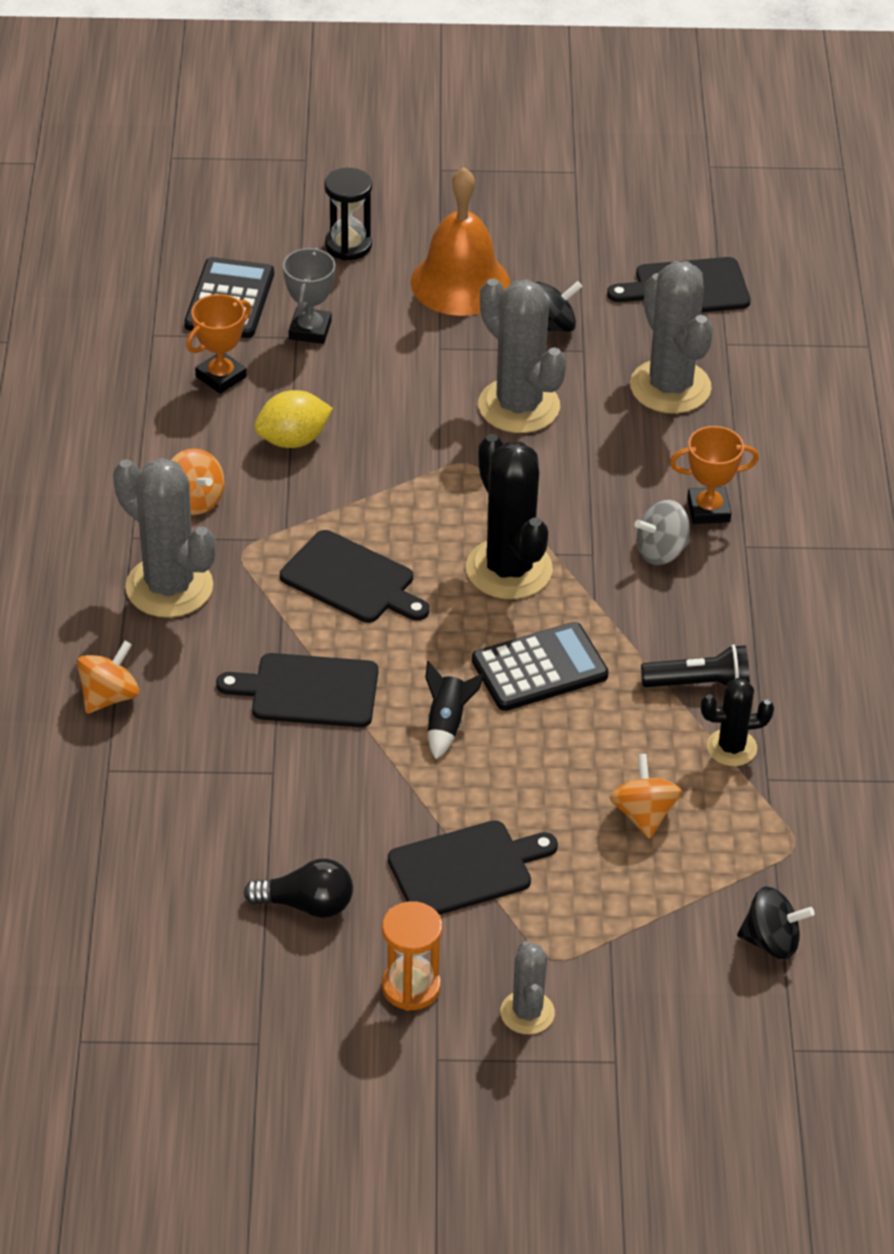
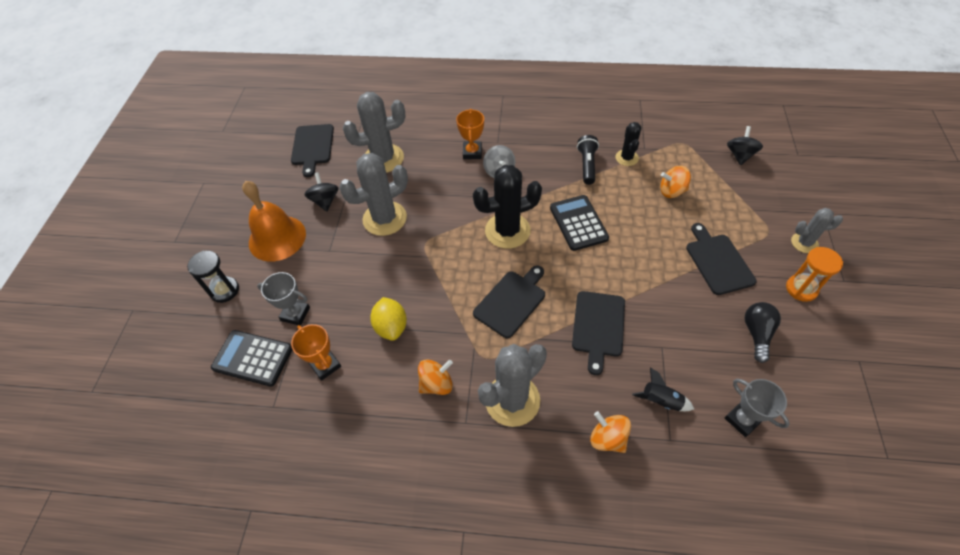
camera: 80 degrees left, 10 degrees up
black rocket [425,661,484,759] -> black rocket moved to [632,368,694,411]
none -> grey trophy [725,379,790,437]

